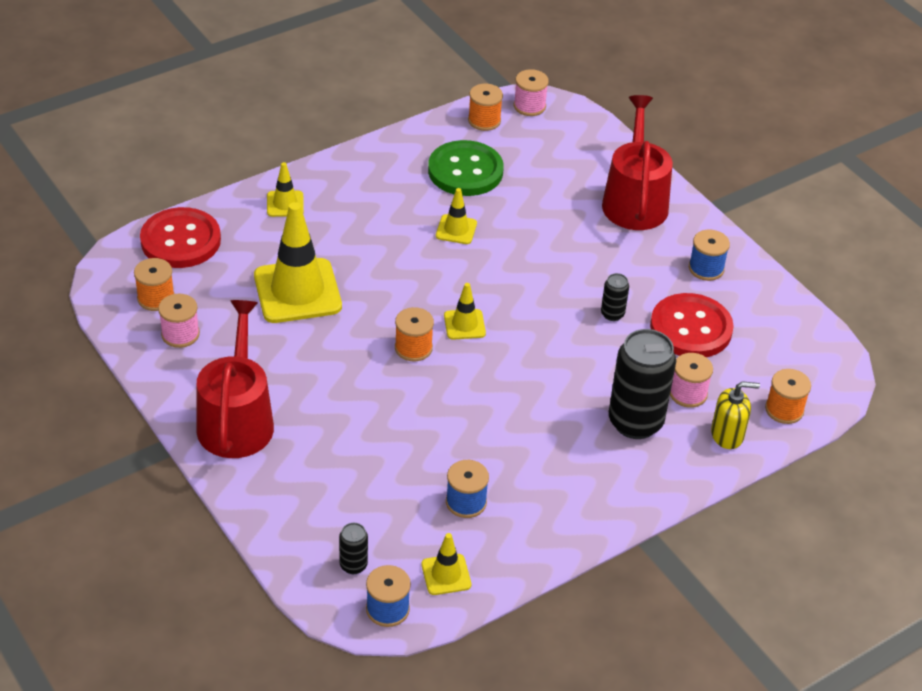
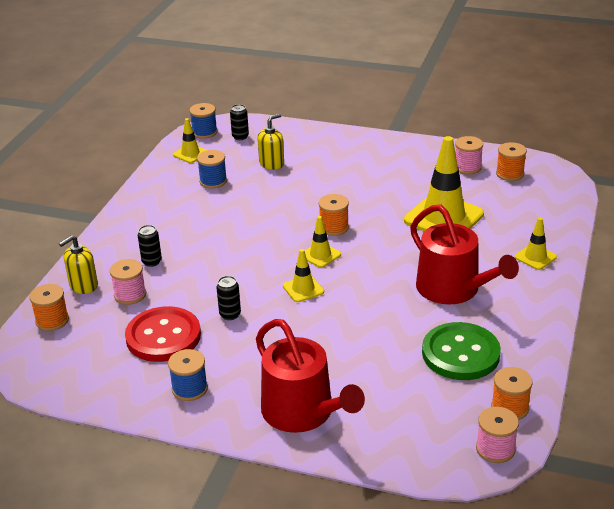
camera: 145 degrees right, 10 degrees down
red button [140,207,221,268] -> none
red watering can [197,300,274,458] -> red watering can moved to [410,204,519,305]
yellow traffic cone [436,188,477,244] -> yellow traffic cone moved to [283,249,324,302]
black can [609,329,676,439] -> black can [138,225,162,267], size x0.46
none -> yellow soap dispenser [258,114,284,170]

